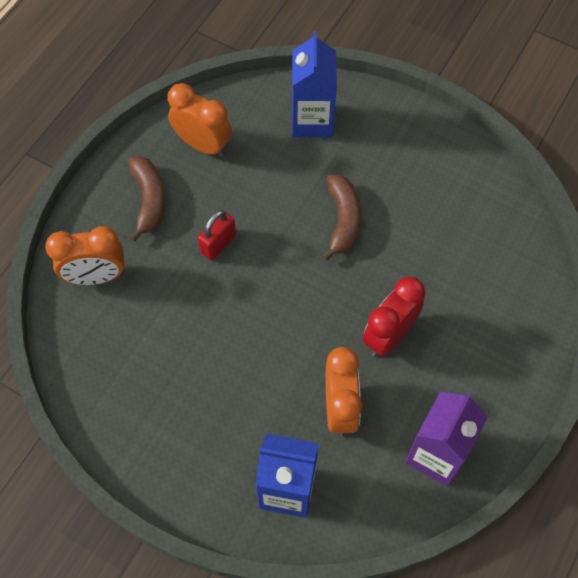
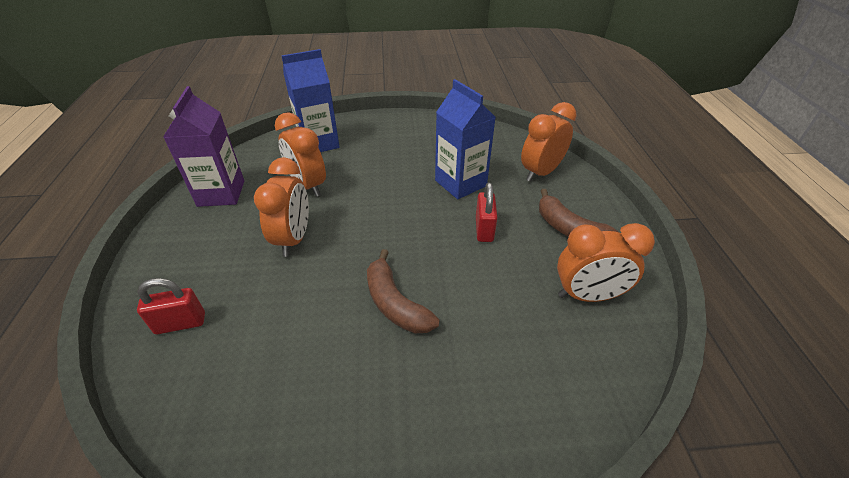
camera: 145 degrees right, 20 degrees down
blue carton [292,31,337,137] -> blue carton moved to [435,79,496,199]
red clock [363,276,426,357] -> orange clock [254,157,309,257]
none -> red padlock [137,278,205,334]

